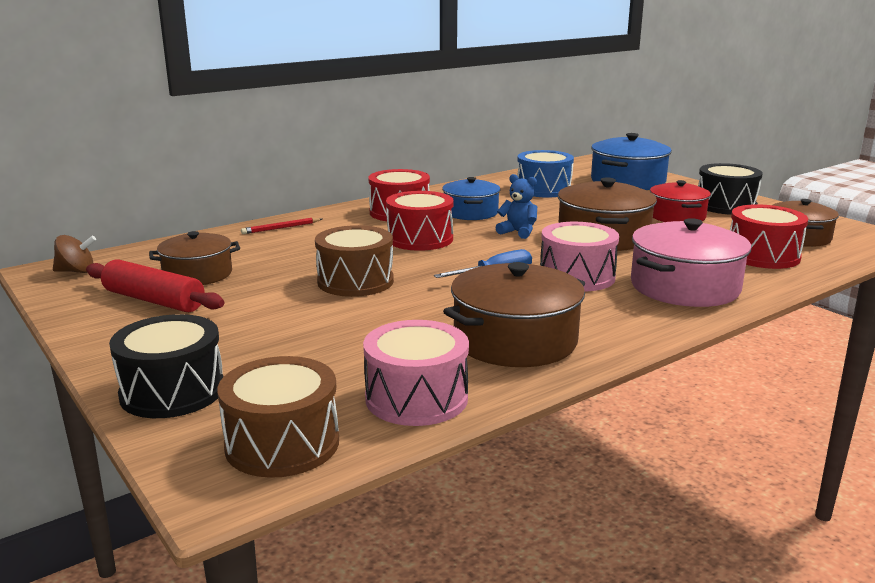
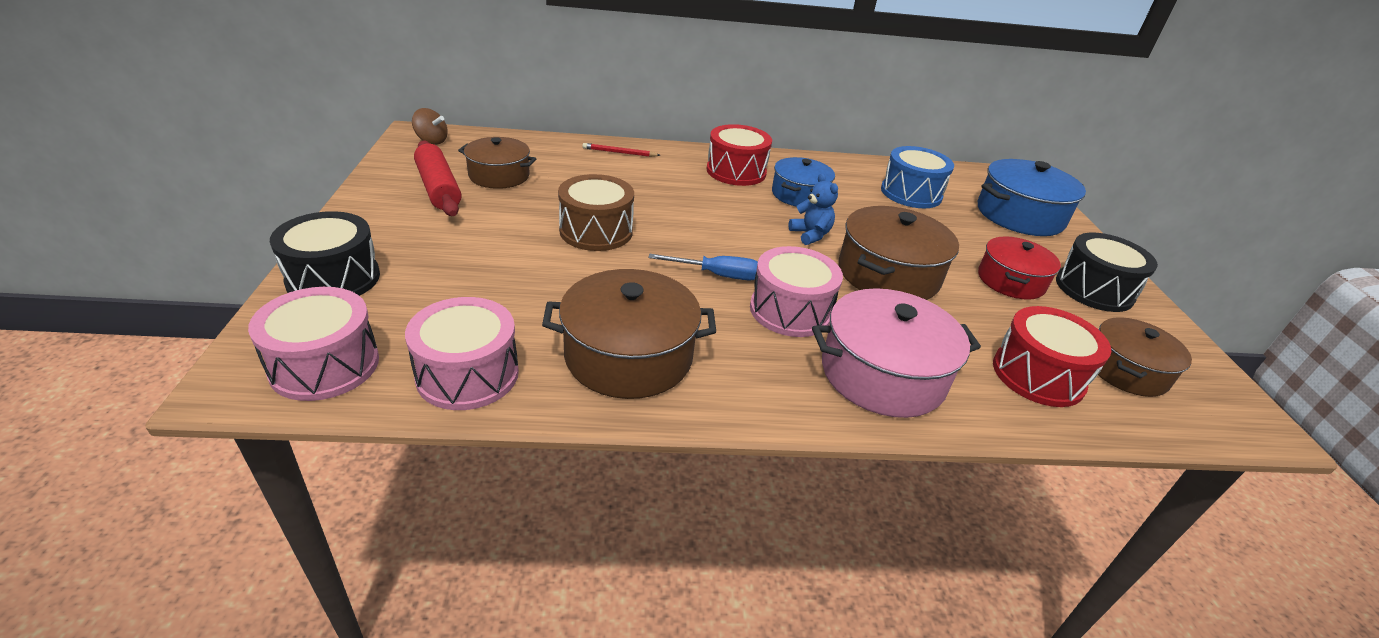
camera: 30 degrees right, 15 degrees up
brown drum [217,356,339,478] -> pink drum [248,287,379,401]
red drum [386,191,454,251] -> none

